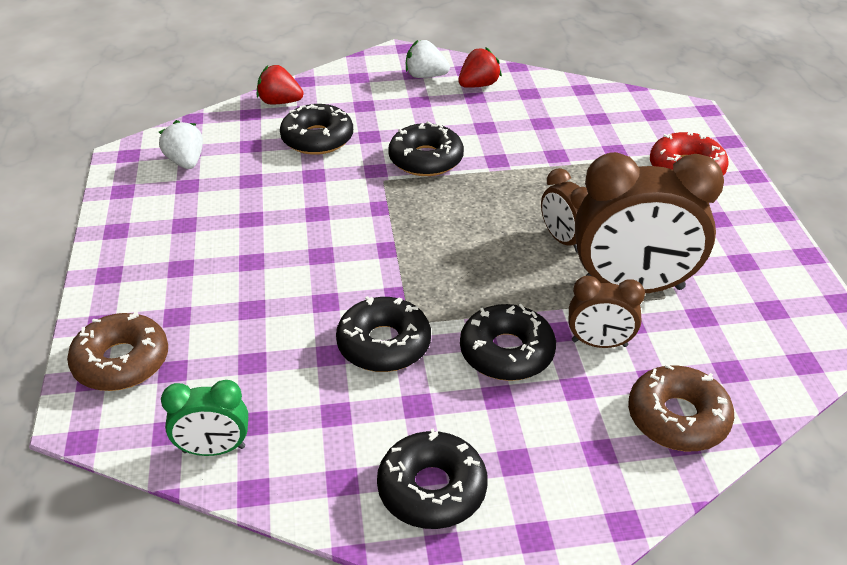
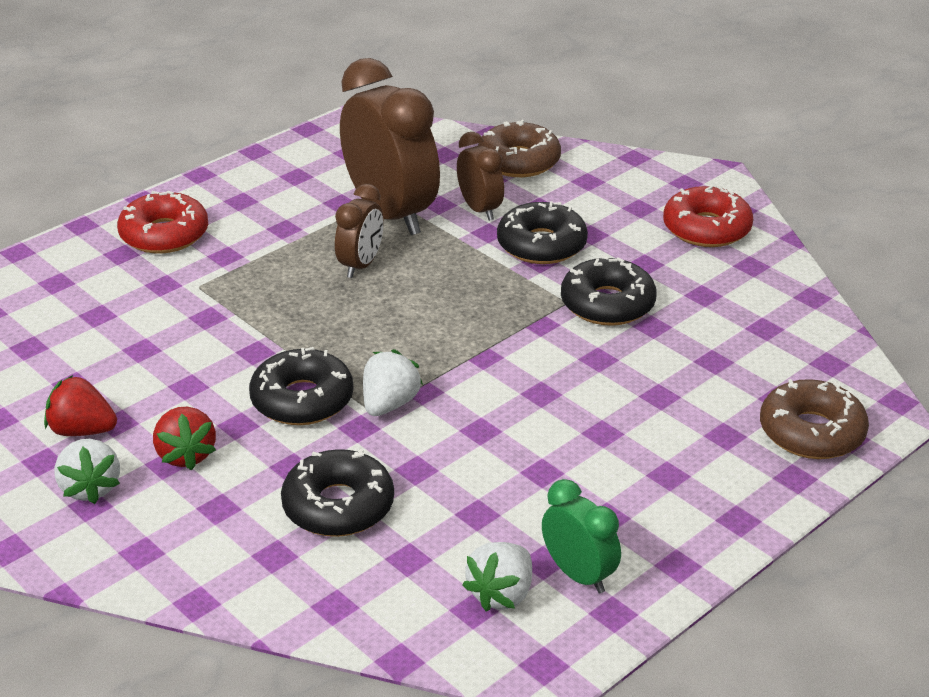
camera: 125 degrees left, 5 degrees down
green clock [161,380,248,456] -> green clock moved to [542,479,621,593]
red strawberry [257,65,303,104] -> red strawberry moved to [153,407,216,470]
black donut [377,429,488,529] -> red donut [663,185,753,247]
none -> white strawberry [363,349,423,416]

